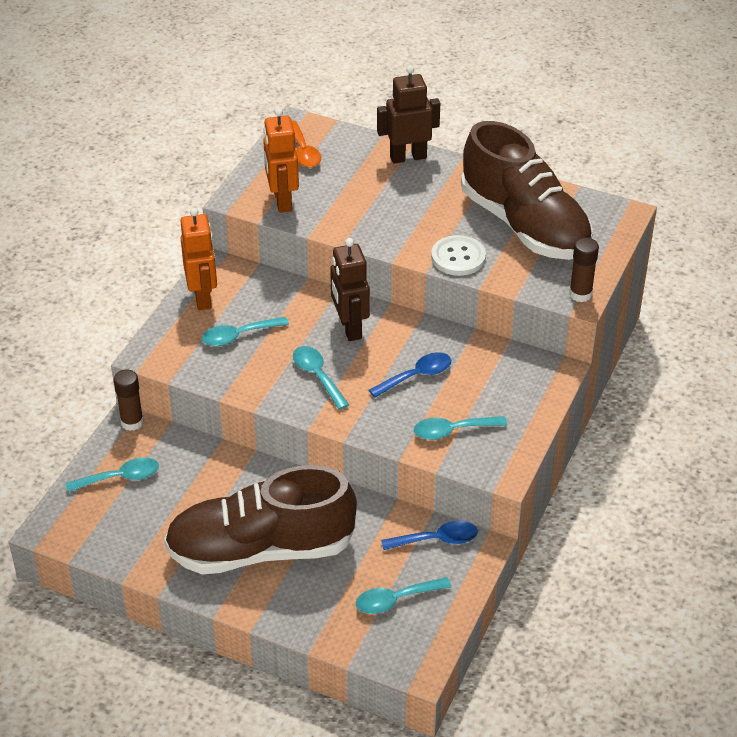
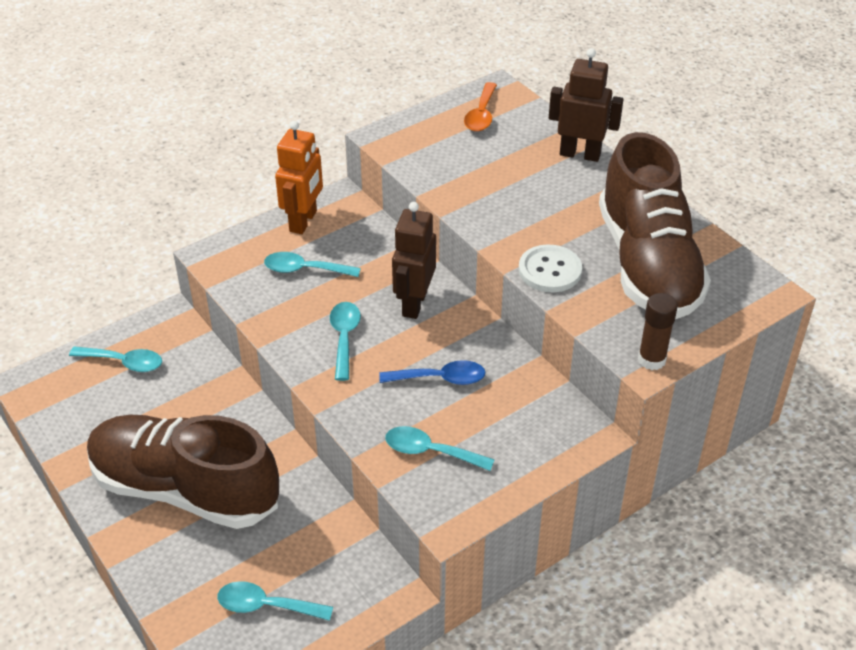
camera: 30 degrees right, 0 degrees up
brown glue stick [114,369,143,431] -> none
orange robot [263,108,299,213] -> none
blue spoon [381,521,477,550] -> none

